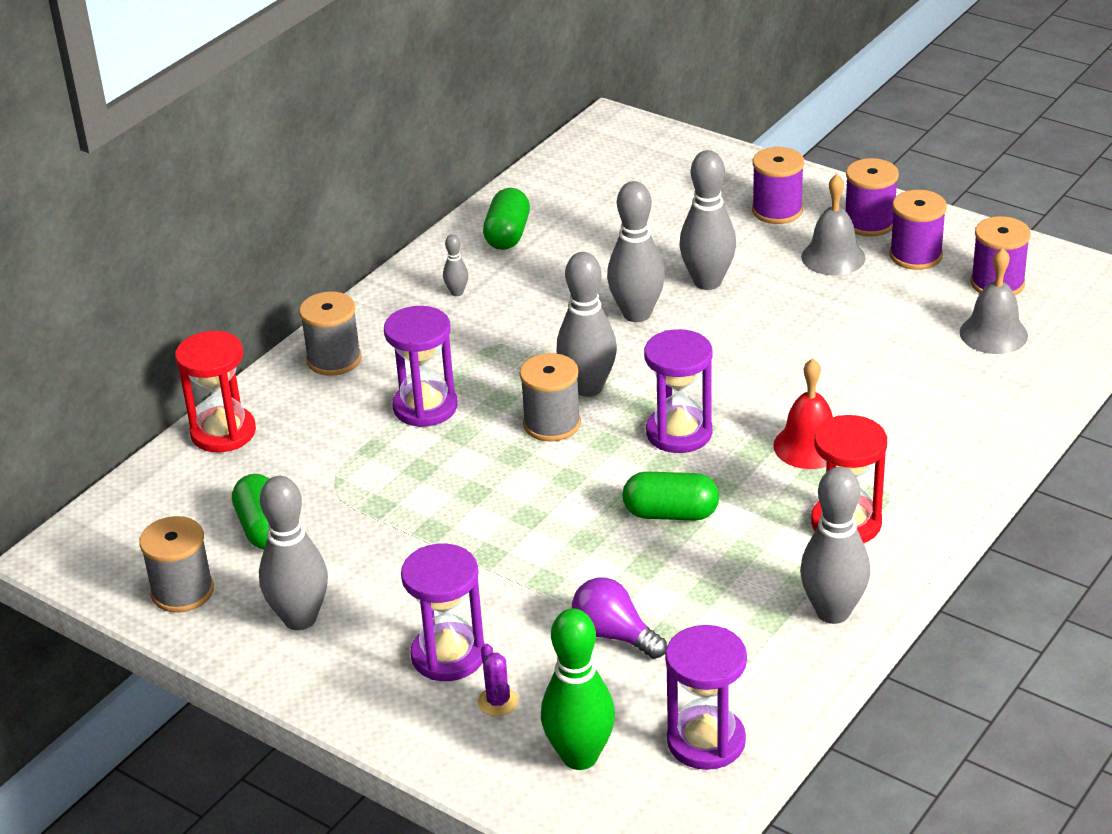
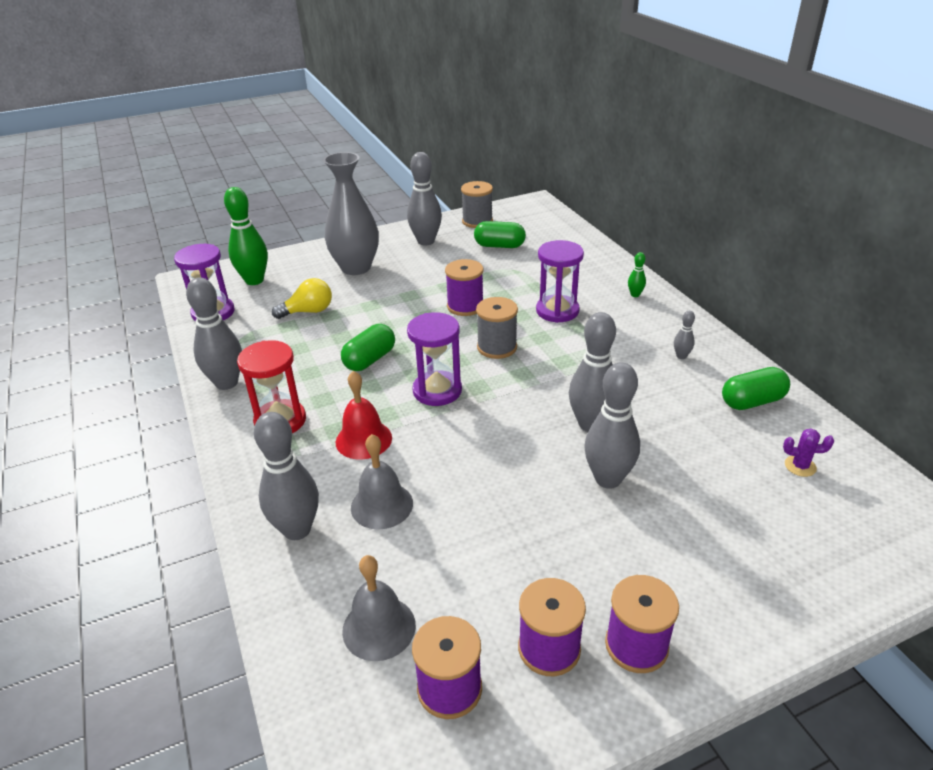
camera: 120 degrees right, 0 degrees up
red hourglass [175,331,256,452] -> none
grey spool [299,292,362,376] -> green bowling pin [628,252,646,297]
purple hourglass [401,544,485,681] -> grey vase [323,152,379,275]
purple cactus [478,644,518,716] -> purple cactus moved to [783,428,834,477]
green capsule [483,188,530,250] -> green capsule turned 60 degrees counterclockwise [722,367,790,410]
grey bowling pin [556,252,617,397] -> grey bowling pin moved to [254,412,319,540]
purple light bulb [572,577,667,659] -> yellow light bulb [272,278,332,319]
purple spool [752,147,804,224] -> purple spool moved to [445,259,483,316]
grey bell [801,174,865,275] -> grey bell moved to [351,434,413,529]

